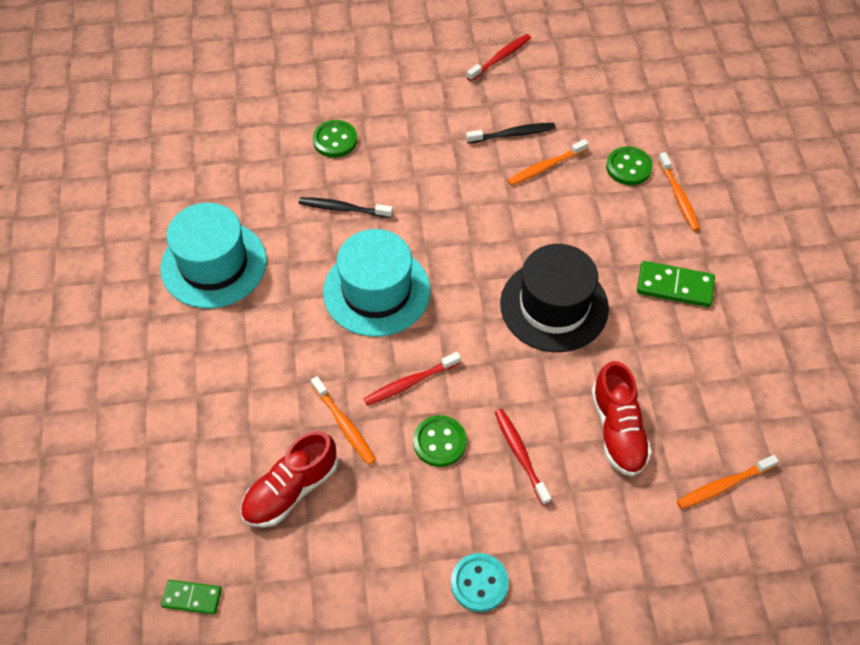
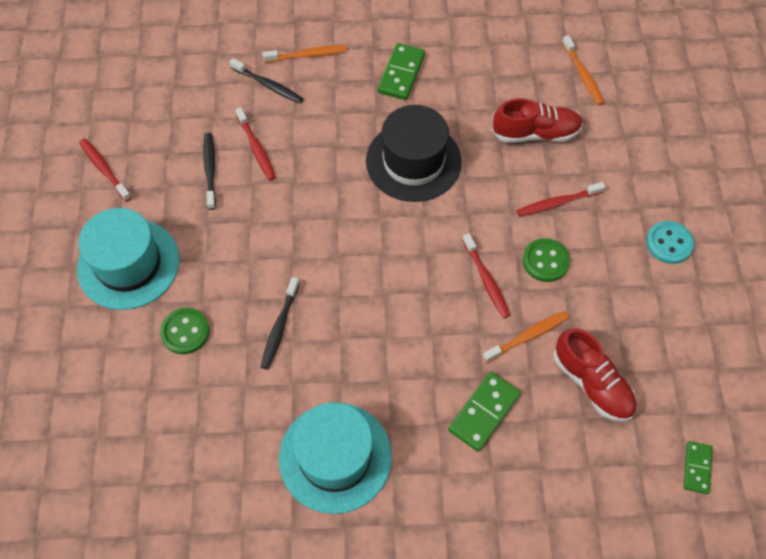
camera: 85 degrees left, 5 degrees up
turquoise hat [323,229,430,337] -> turquoise hat moved to [77,208,180,310]
orange toothbrush [507,139,589,186] -> red toothbrush [235,107,276,180]
green button [606,147,653,185] -> black toothbrush [230,58,304,103]
none -> green domino [448,372,521,452]

